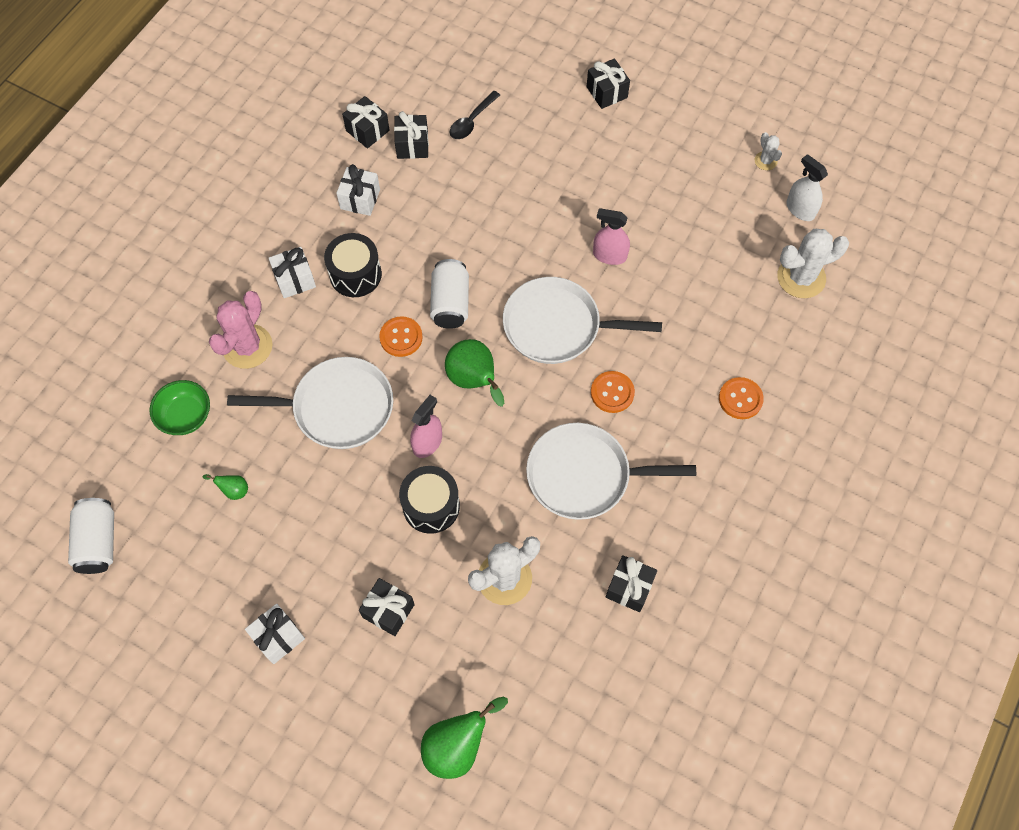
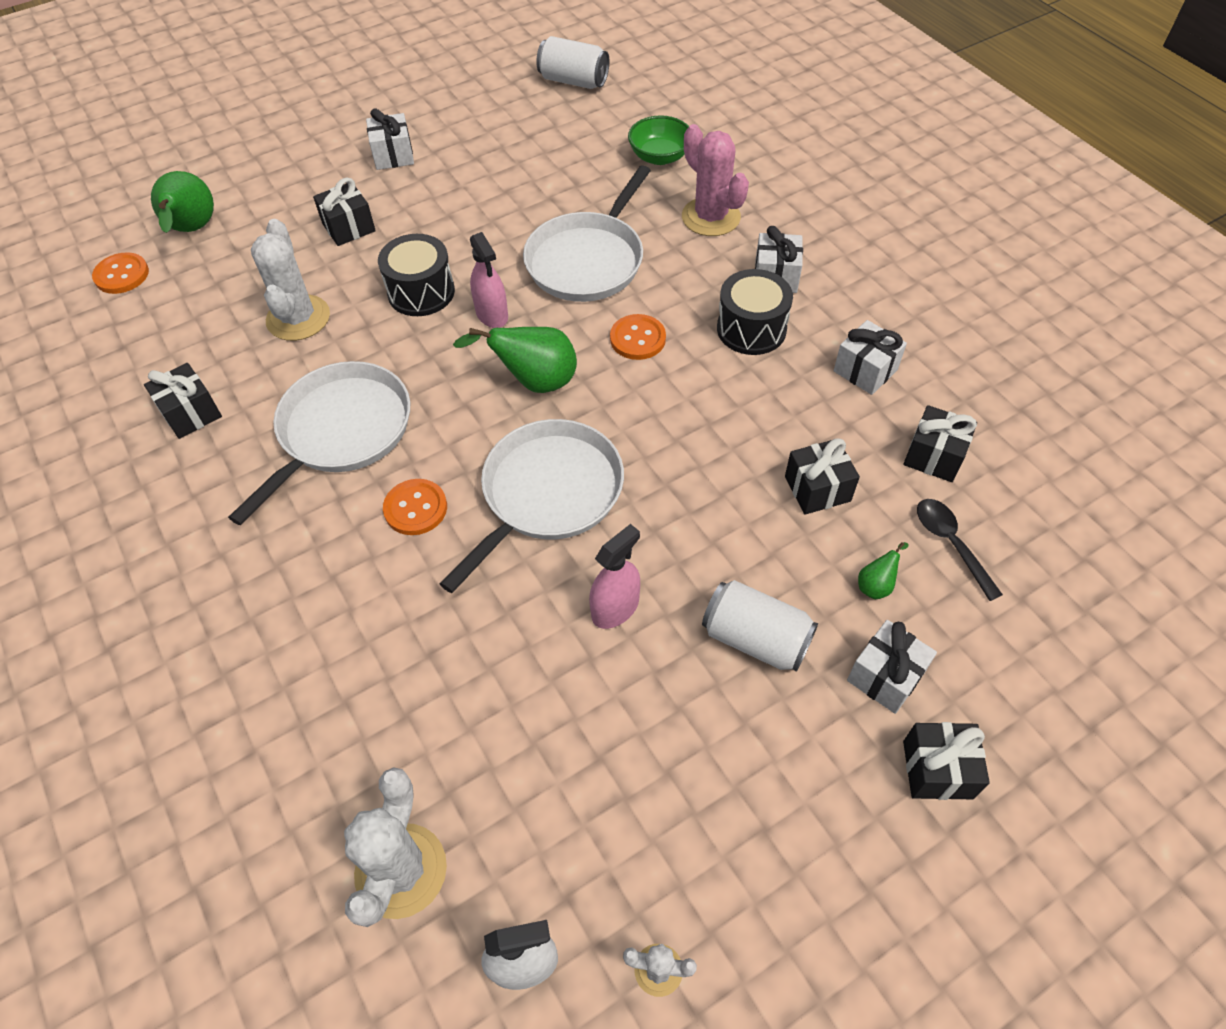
camera: 120 degrees right, 10 degrees down
green pear [202,474,248,500] -> green pear moved to [858,542,909,599]
black gift [342,96,390,148] -> black gift moved to [785,438,860,515]
white can [430,259,469,329] -> white can moved to [702,580,818,672]
orange button [719,377,764,419] -> orange button moved to [92,252,149,294]
none -> white gift [847,620,937,714]

